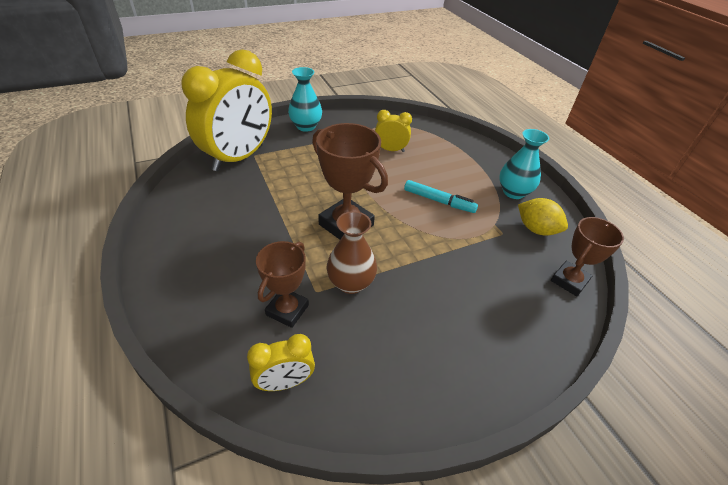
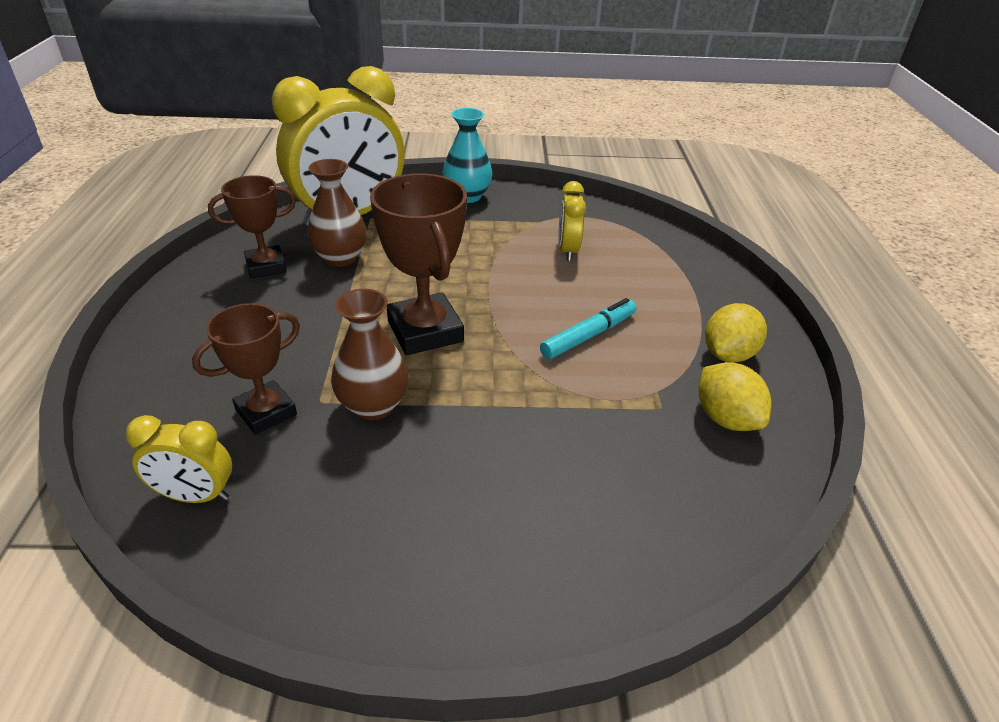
camera: 25 degrees right, 5 degrees down
yellow clock [375,110,412,152] -> yellow clock turned 120 degrees counterclockwise [558,181,586,261]
turquoise marker [404,180,478,213] -> turquoise marker turned 90 degrees counterclockwise [540,298,637,359]
turquoise vase [499,129,549,199] -> yellow lemon [705,303,767,363]
brown trophy [551,217,624,297] -> brown trophy moved to [208,175,296,279]
none -> brown vase [307,159,367,267]

